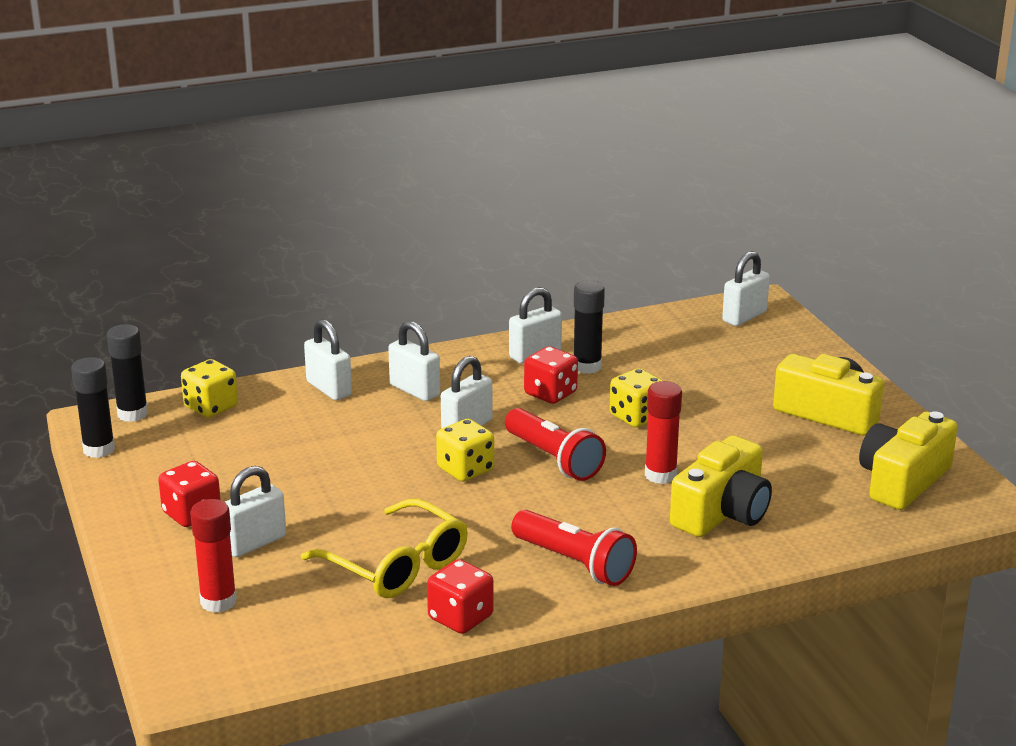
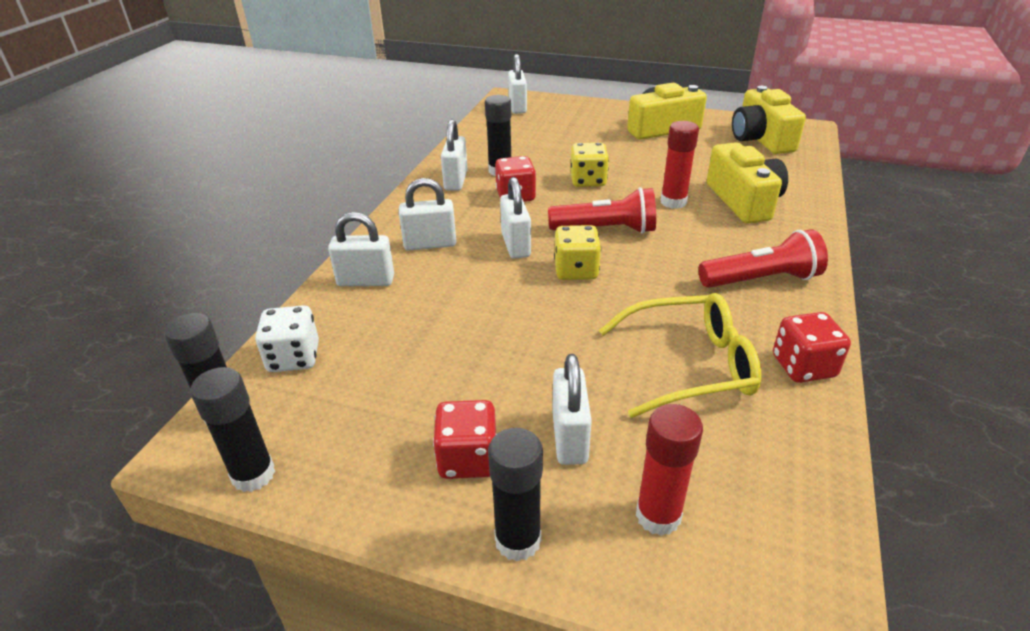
camera: 50 degrees left, 10 degrees up
yellow dice [181,359,238,418] -> white dice [255,305,319,372]
none -> black glue stick [488,428,543,562]

